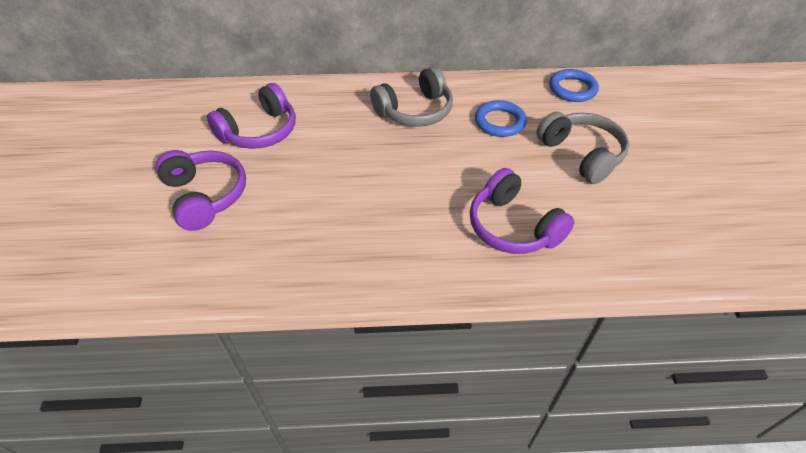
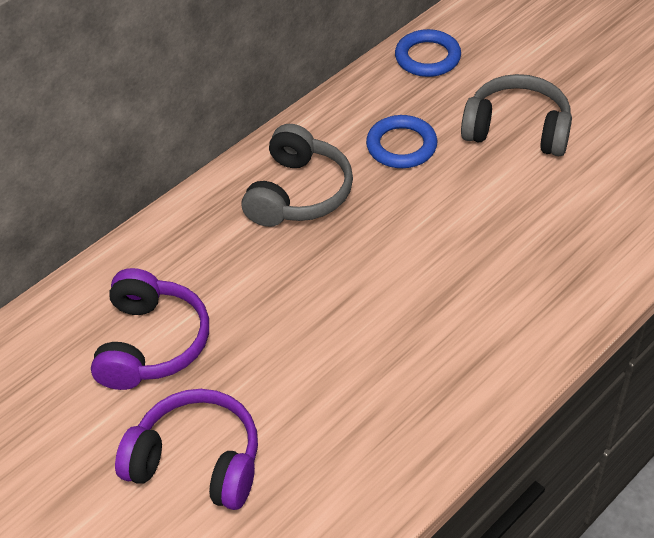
camera: 40 degrees left, 0 degrees up
purple headphones [470,168,575,254] -> none

